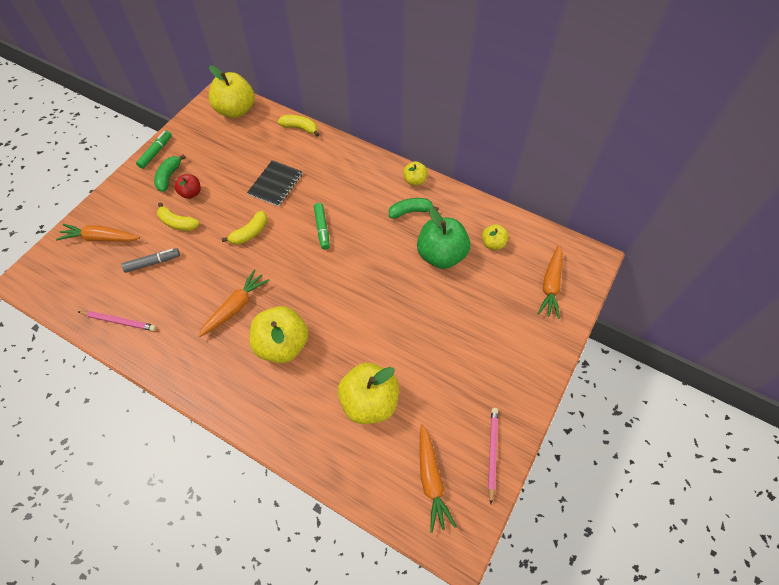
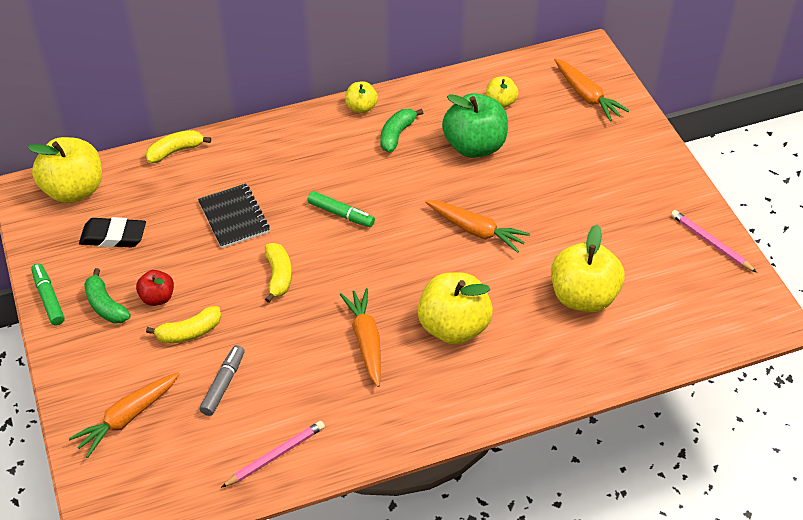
camera: 50 degrees left, 10 degrees down
orange carrot [420,424,457,533] -> orange carrot moved to [425,200,530,253]
none -> black eraser [79,217,146,248]

